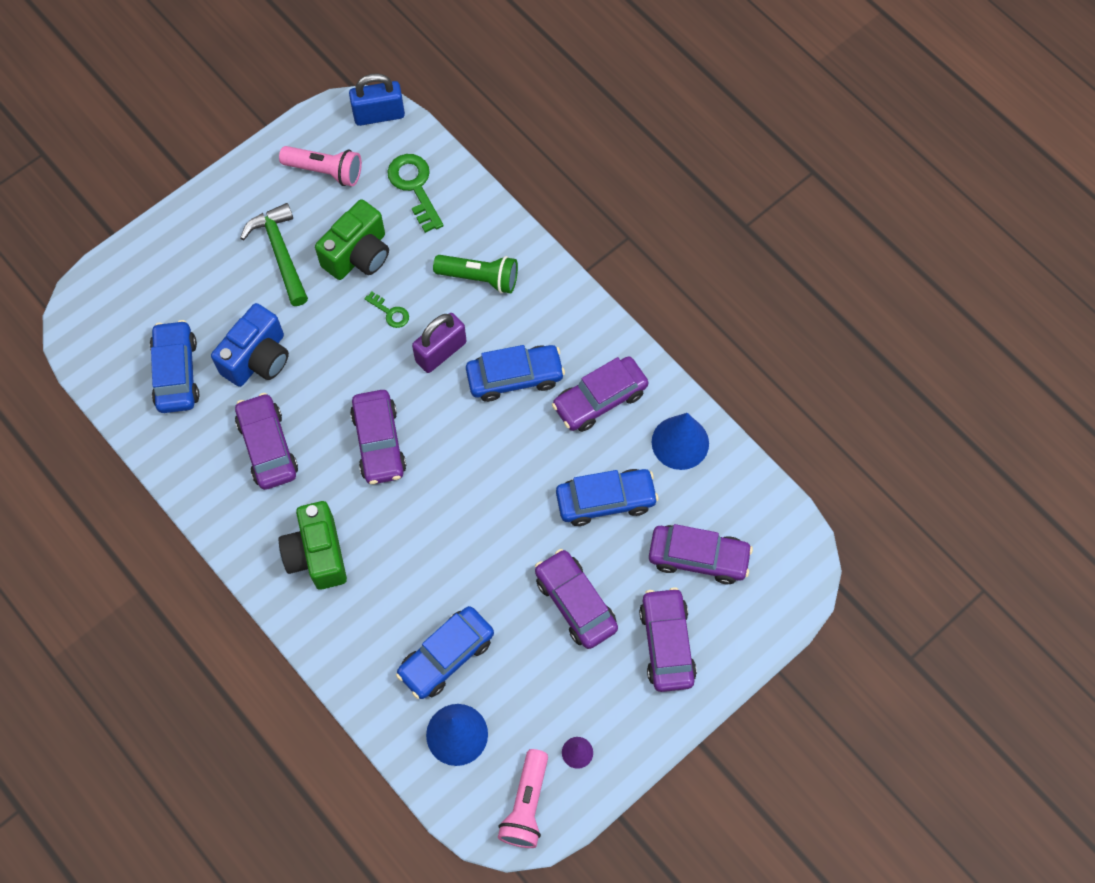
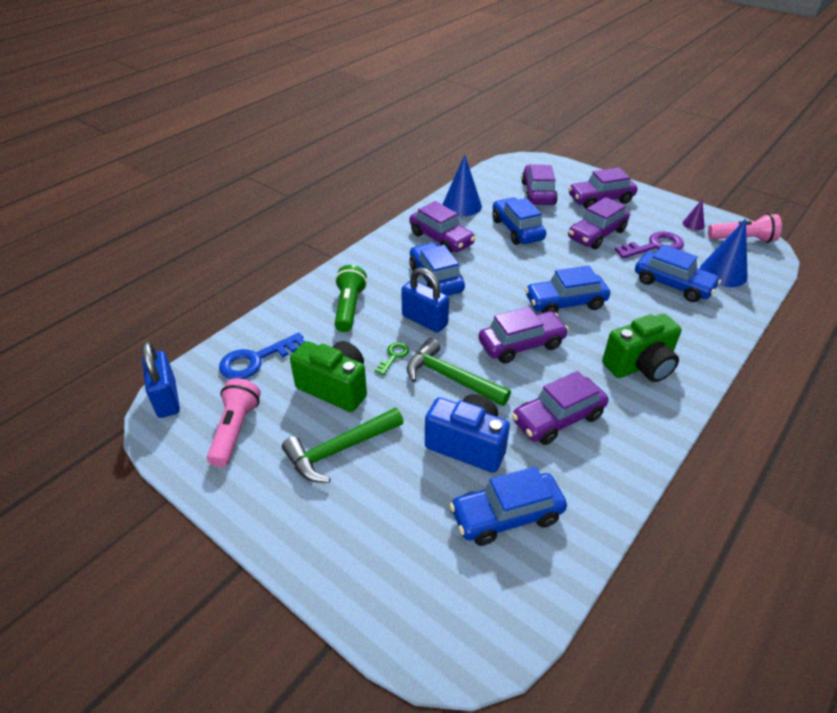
camera: 100 degrees left, 25 degrees down
green key [387,154,444,233] -> blue key [219,333,305,379]
purple padlock [412,313,466,373] -> blue padlock [401,267,449,333]
none -> green hammer [407,338,511,406]
none -> blue car [525,266,610,313]
none -> purple key [615,231,684,258]

